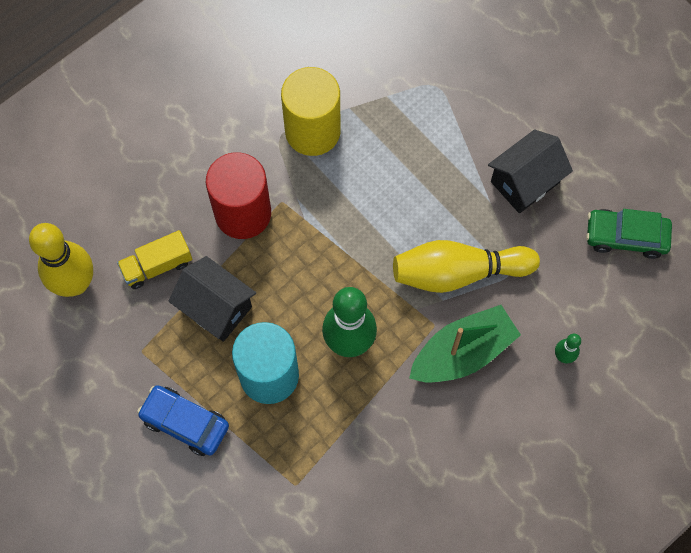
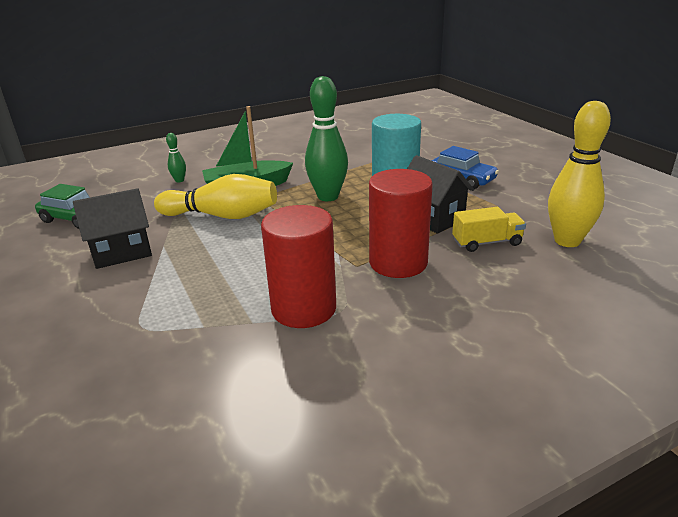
camera: 165 degrees left, 40 degrees down
yellow cylinder [281,67,340,156] -> red cylinder [261,205,336,328]

